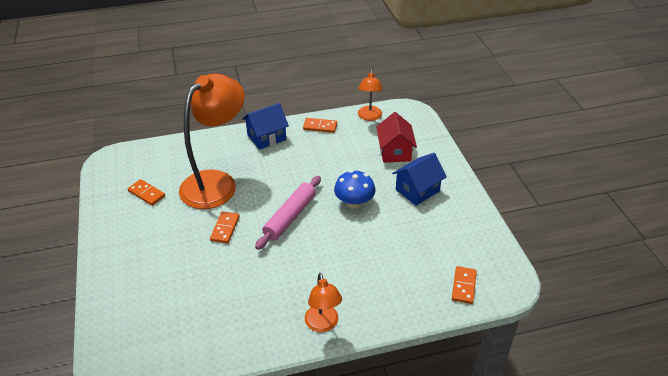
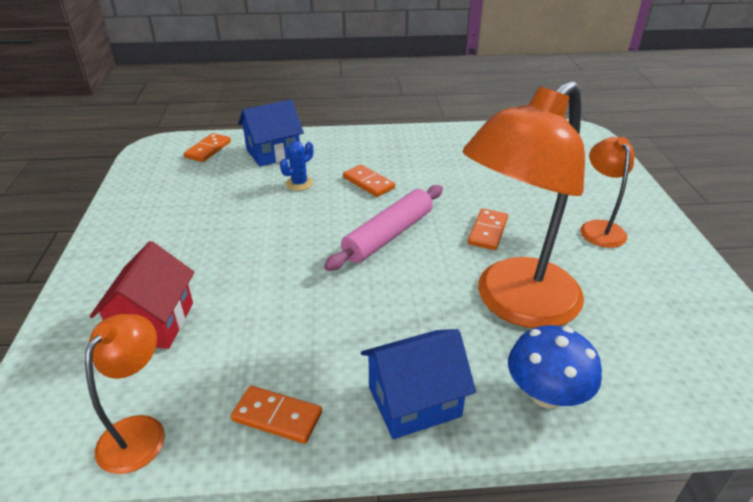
camera: 170 degrees left, 5 degrees down
orange domino [128,179,165,206] -> orange domino moved to [343,165,395,197]
orange lamp [305,273,342,332] -> orange lamp moved to [580,137,634,248]
blue mushroom [334,170,376,209] -> blue mushroom moved to [508,325,602,409]
blue house [392,153,447,206] -> blue house moved to [238,99,304,167]
none -> blue cactus [280,141,313,191]

